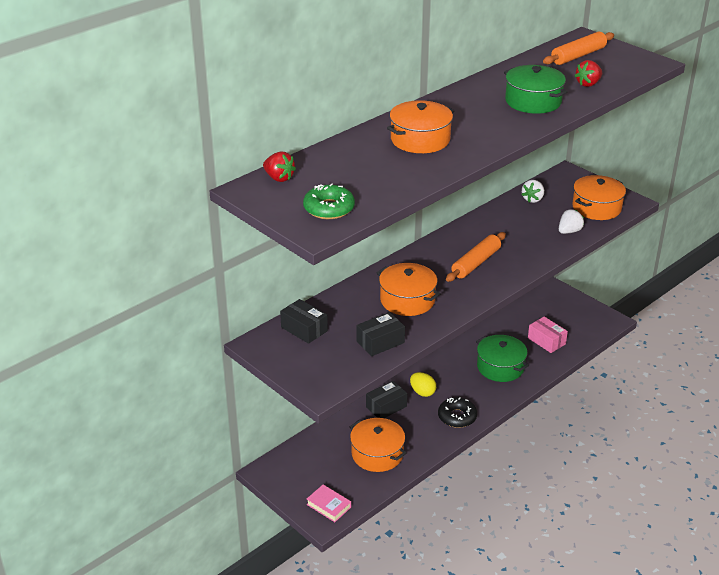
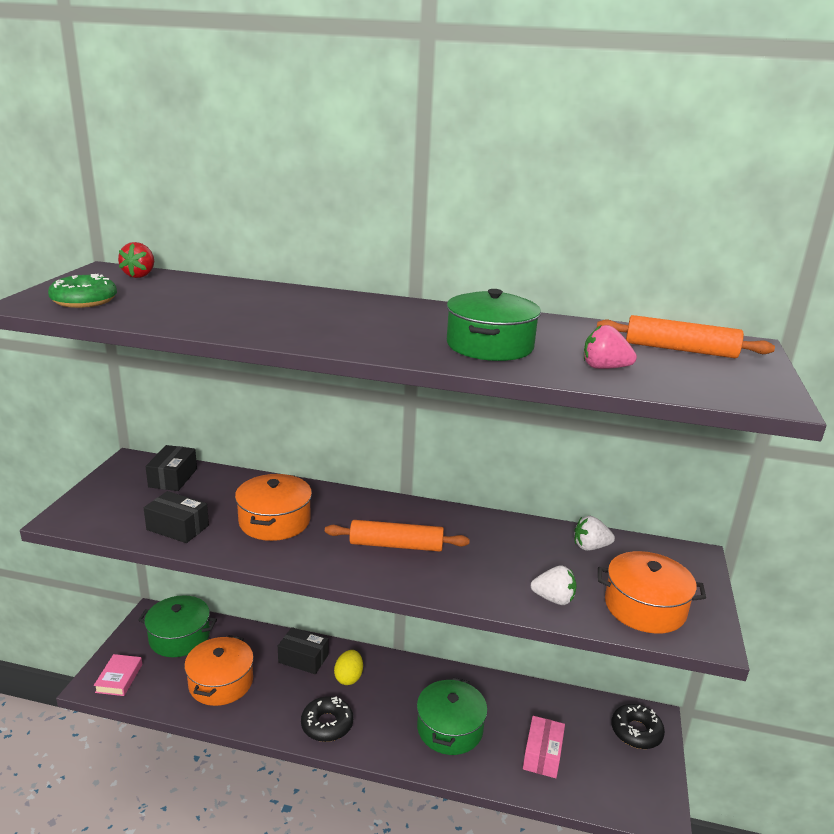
camera: 55 degrees right, 10 degrees down
orange pot [387,100,454,153] -> none
red strawberry [575,60,602,87] -> pink strawberry [584,325,637,369]
none -> green pot [138,595,217,657]
none -> black donut [611,704,665,749]

